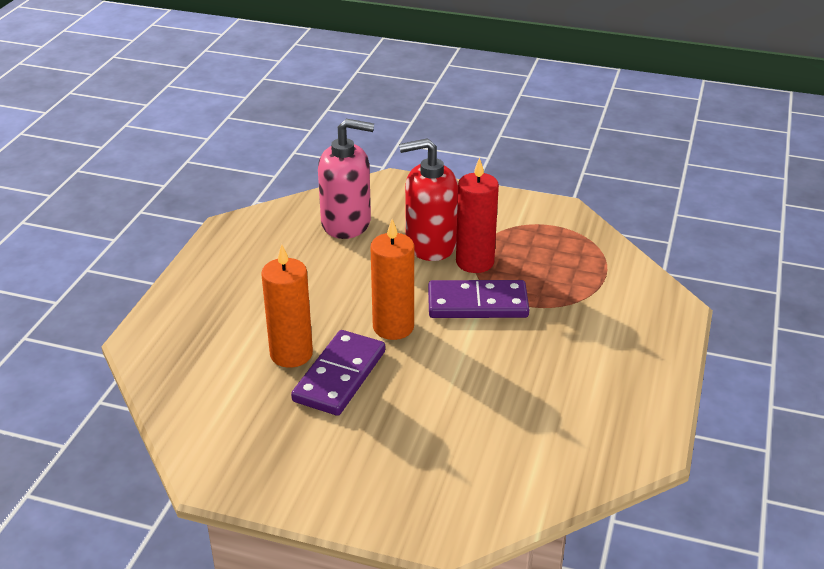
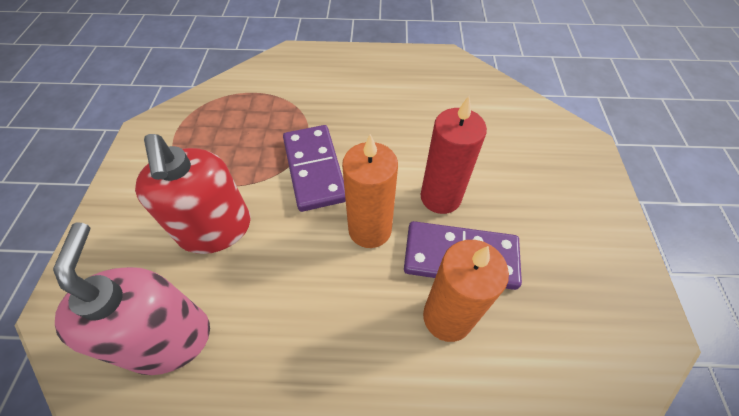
camera: 105 degrees left, 20 degrees up
red candle [456,157,499,273] -> red candle moved to [420,96,487,214]

